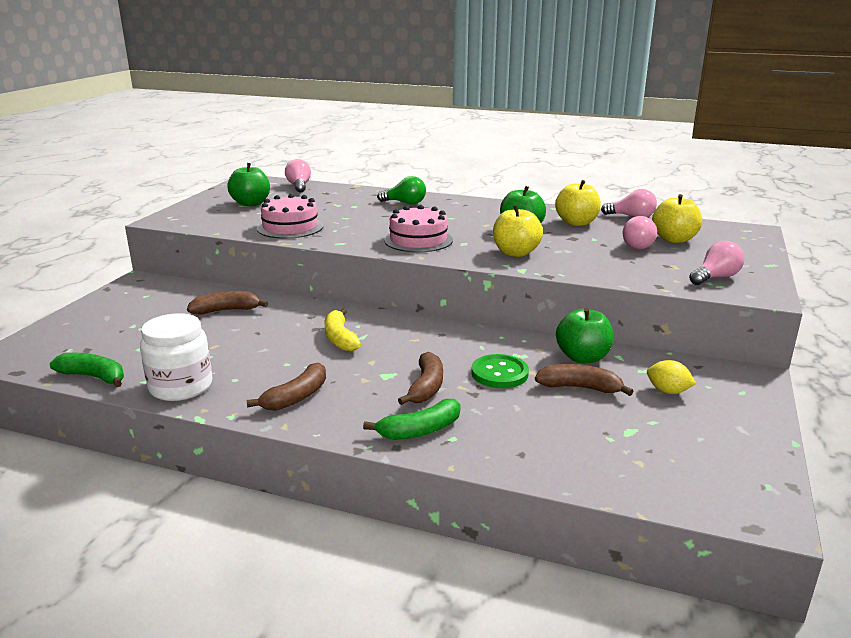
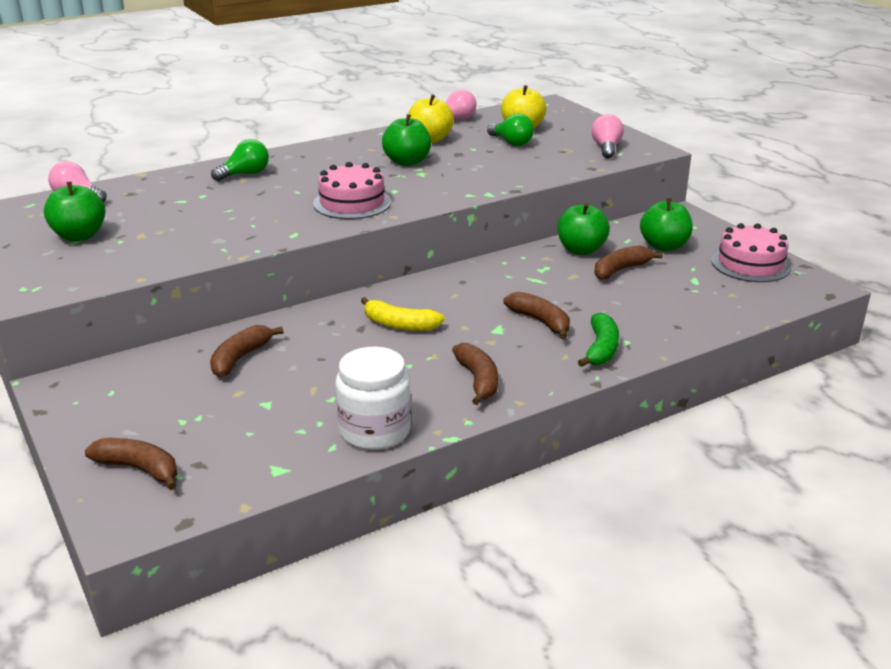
camera: 50 degrees left, 5 degrees up
green banana [50,353,124,387] -> none
pink cake [257,194,324,239] -> pink cake moved to [711,223,791,282]
green button [471,354,529,388] -> none
yellow apple [493,205,543,257] -> none
pink light bulb [623,216,657,249] -> green light bulb [487,114,534,146]
yellow lemon [647,360,696,394] -> green apple [640,198,693,251]
none -> brown banana [85,438,177,490]

